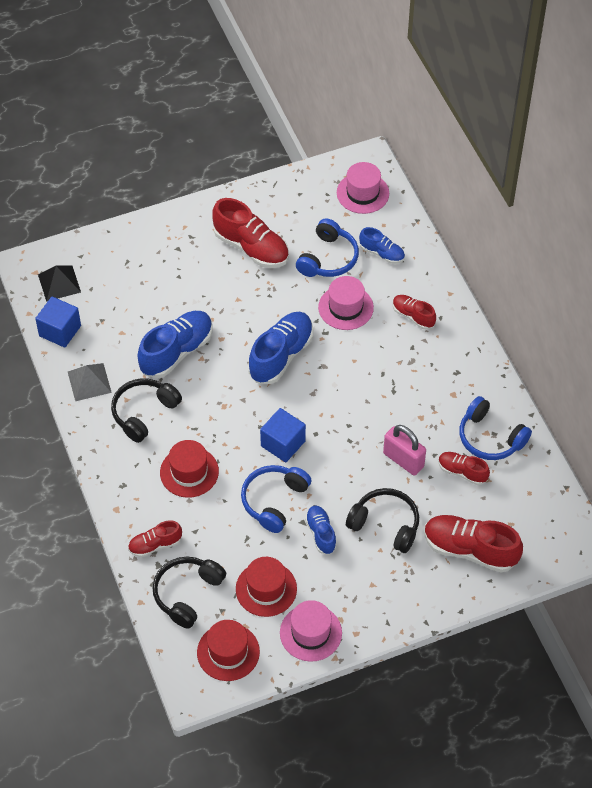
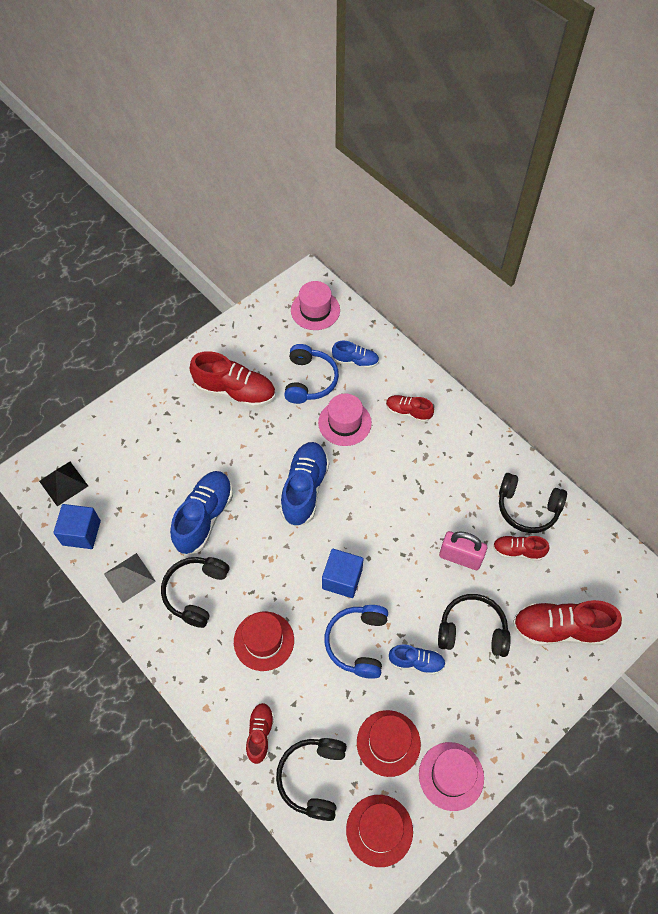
camera: 20 degrees left, 5 degrees up
red shoe [128,520,182,557] -> red shoe turned 135 degrees clockwise [246,703,274,764]
blue shoe [305,506,337,554] -> blue shoe turned 135 degrees clockwise [389,645,446,675]
blue headphones [459,396,532,460] -> black headphones [499,473,567,533]

